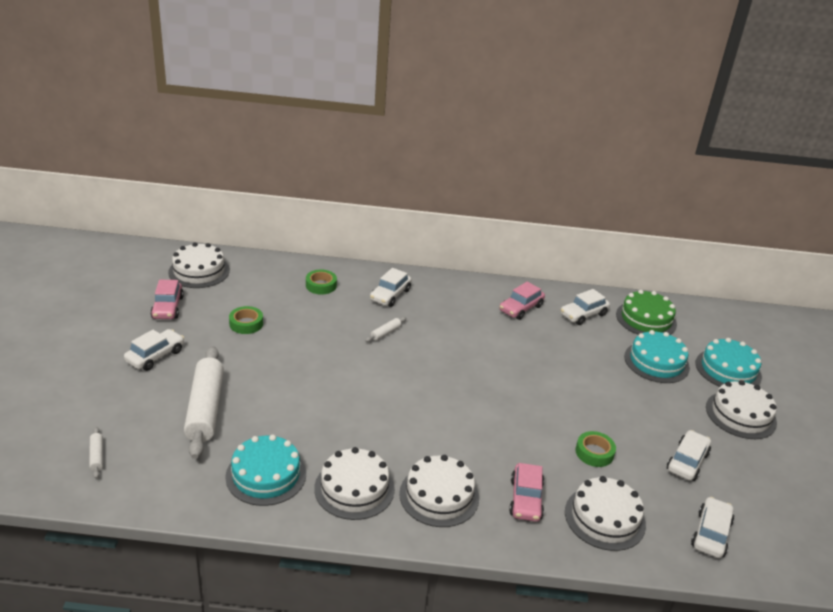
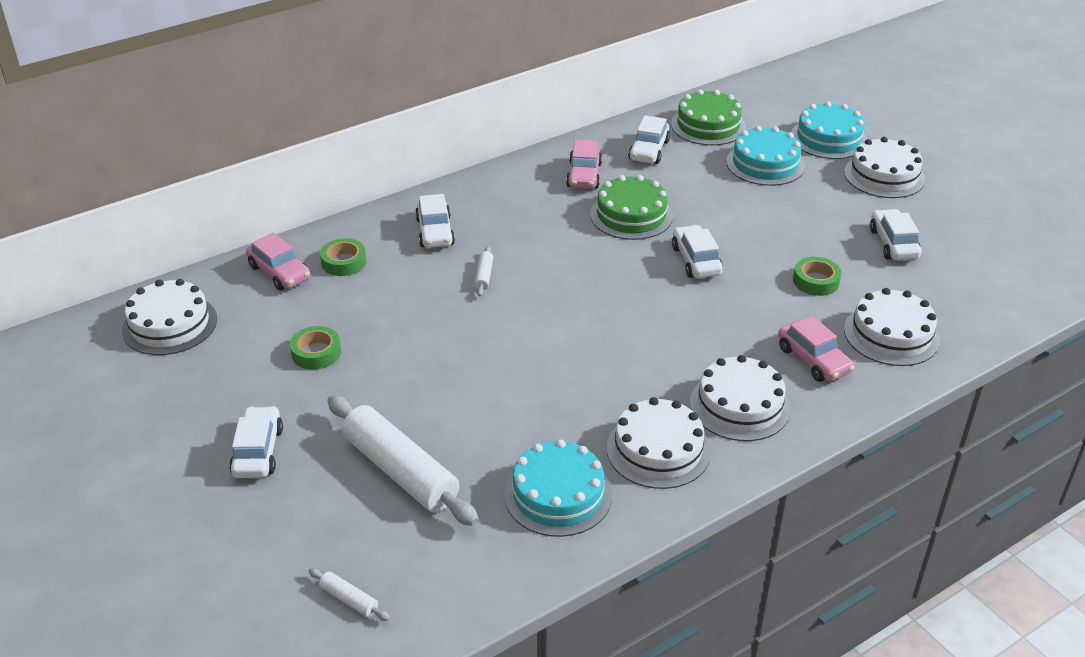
camera: 35 degrees left, 5 degrees up
pink car [150,280,184,319] -> pink car moved to [246,233,310,291]
white car [691,497,734,558] -> white car moved to [672,225,723,278]
none -> green cake [590,175,673,240]

